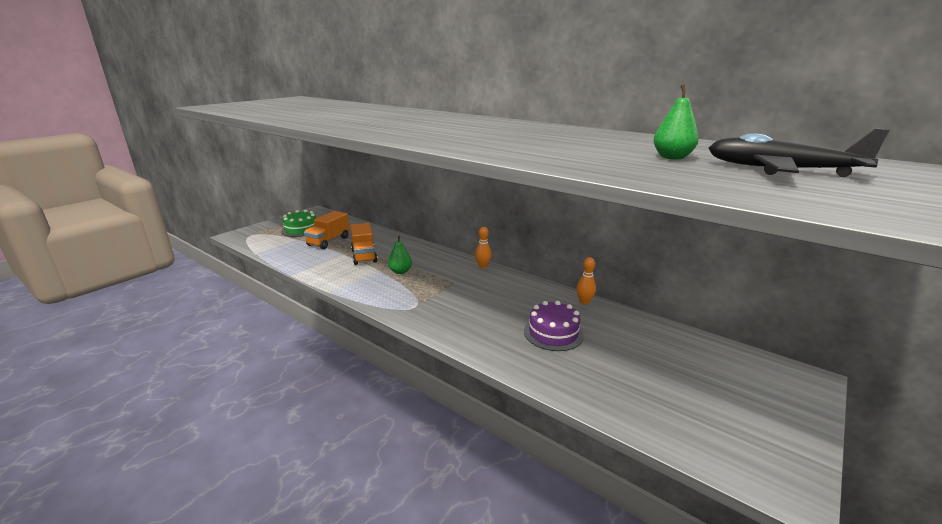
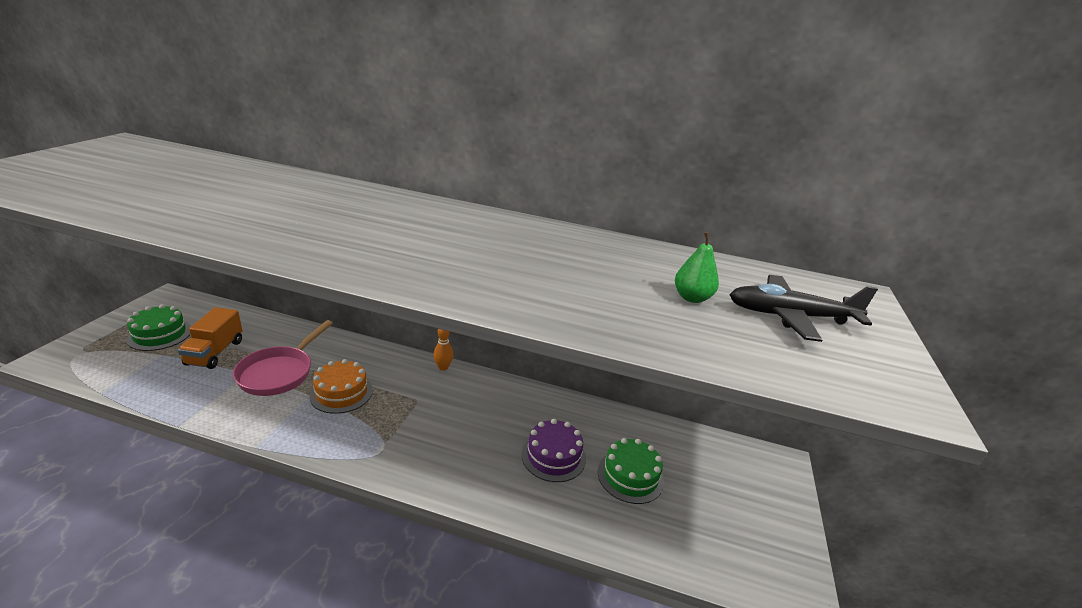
camera: 25 degrees left, 5 degrees up
orange truck [350,223,378,265] -> pink pan [233,320,333,396]
green pear [388,235,412,274] -> orange cake [309,359,373,414]
orange bowling pin [576,257,596,305] -> none
none -> green cake [598,438,664,504]

